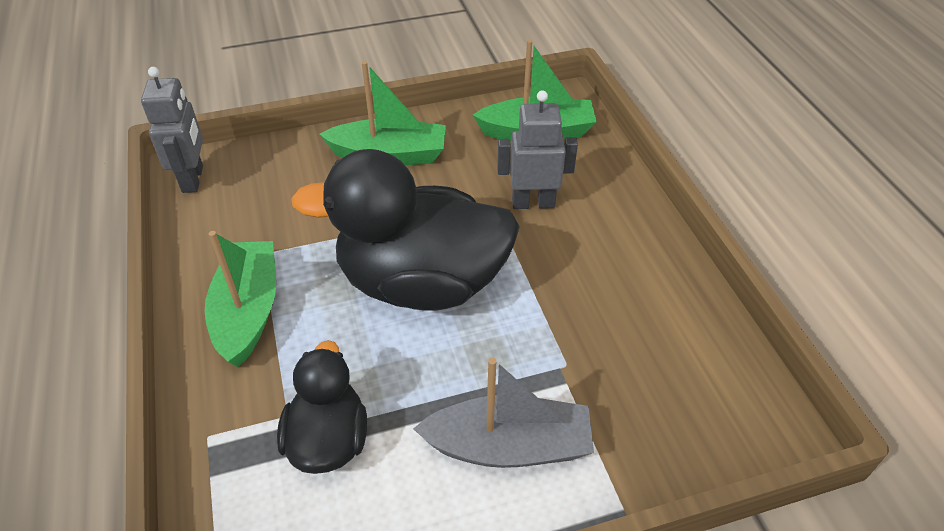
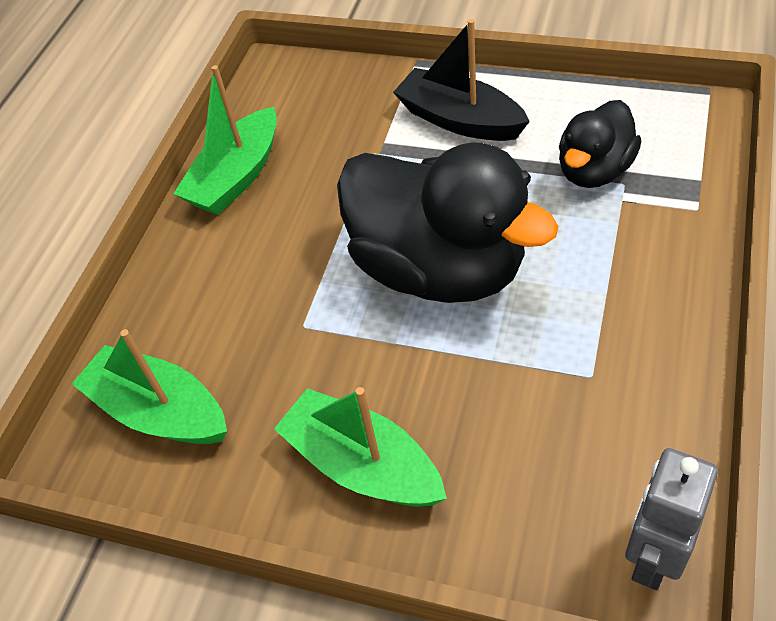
camera: 140 degrees left, 5 degrees up
green boat [205,231,276,367] -> green boat moved to [173,65,277,215]
grey boat [413,358,594,468] -> black boat [393,19,530,141]
grey robot [497,90,578,209] -> none

